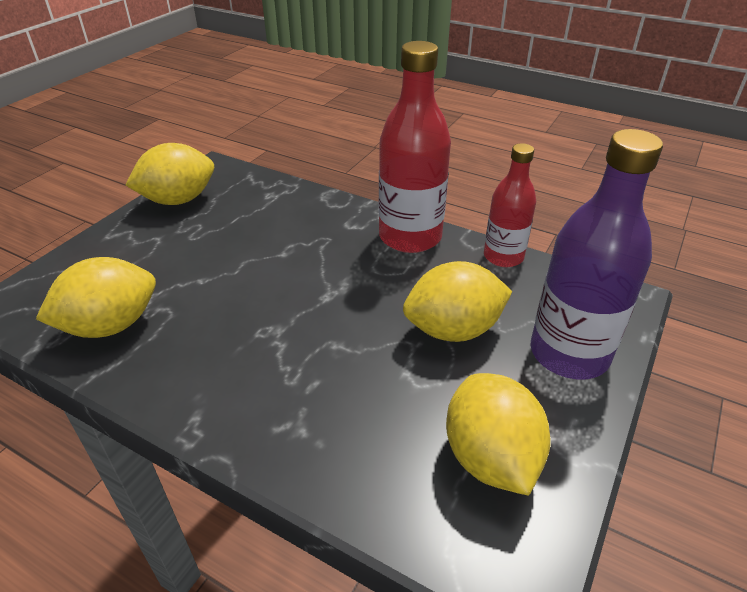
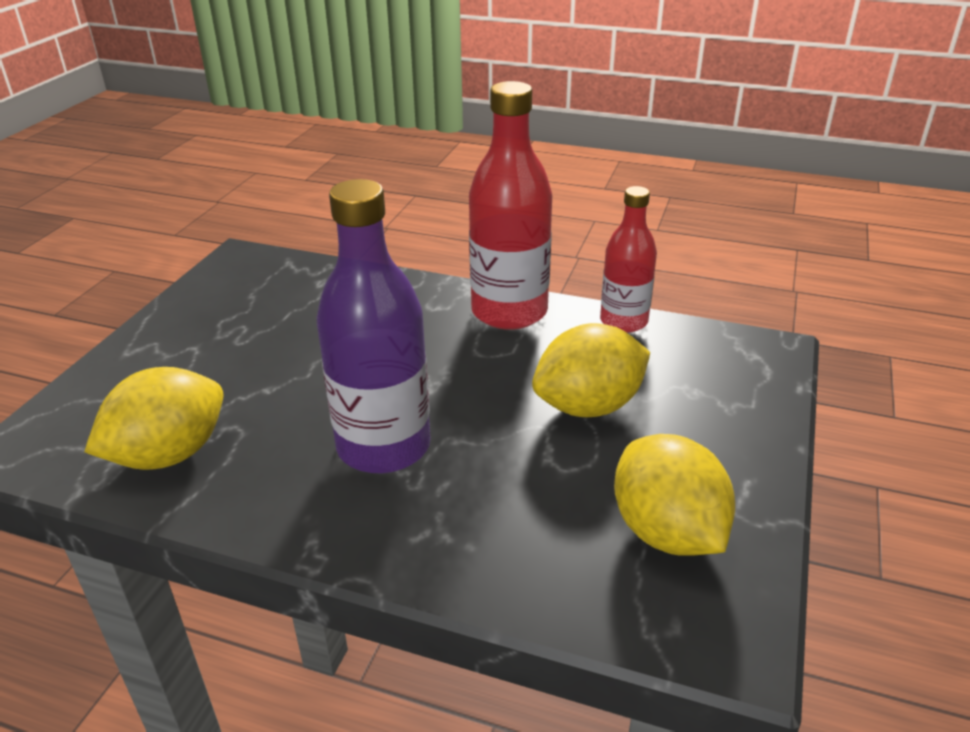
camera: 10 degrees left, 5 degrees down
yellow lemon [125,143,214,205] -> none
purple bottle [531,129,663,379] -> purple bottle moved to [317,179,431,474]

